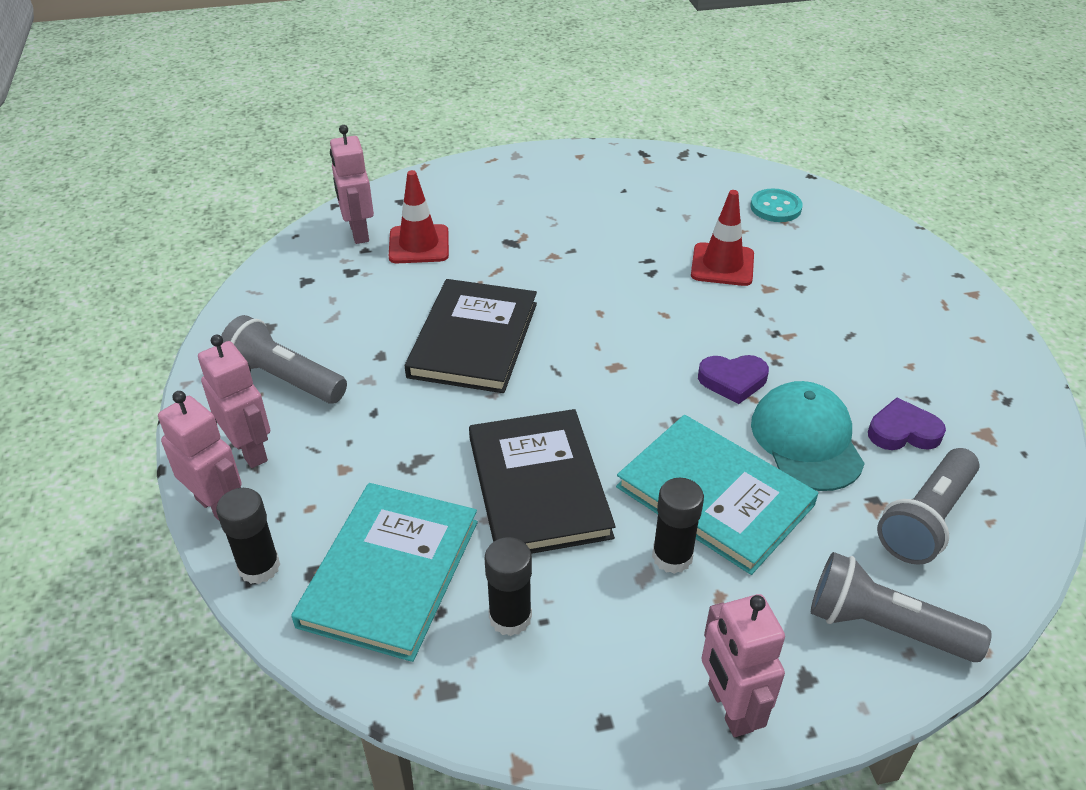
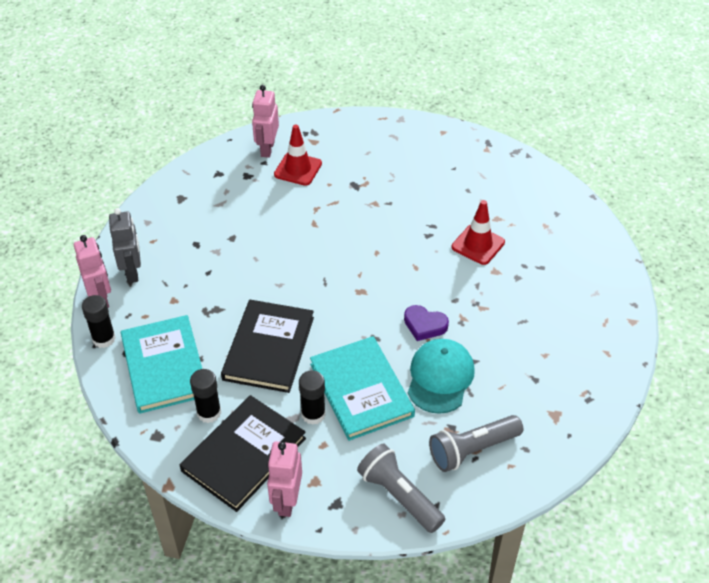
camera: 25 degrees right, 5 degrees up
pink robot [198,335,270,468] -> grey robot [109,208,141,283]
grey flashlight [221,315,347,404] -> none
turquoise book [291,483,478,662] -> turquoise book turned 60 degrees counterclockwise [121,315,202,414]
black book [405,279,537,393] -> black book moved to [180,395,306,512]
turquoise button [750,189,803,222] -> none
purple heart [868,397,946,450] -> none

